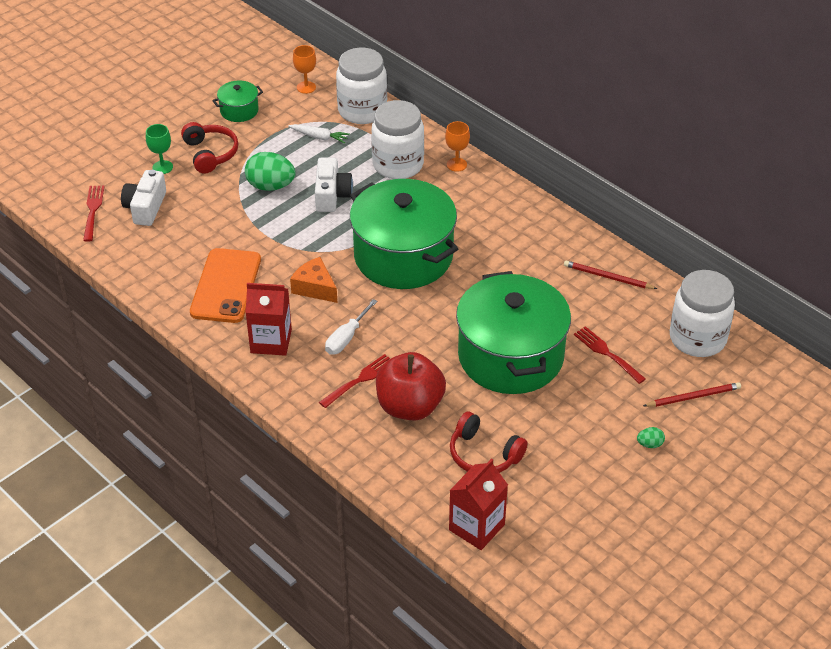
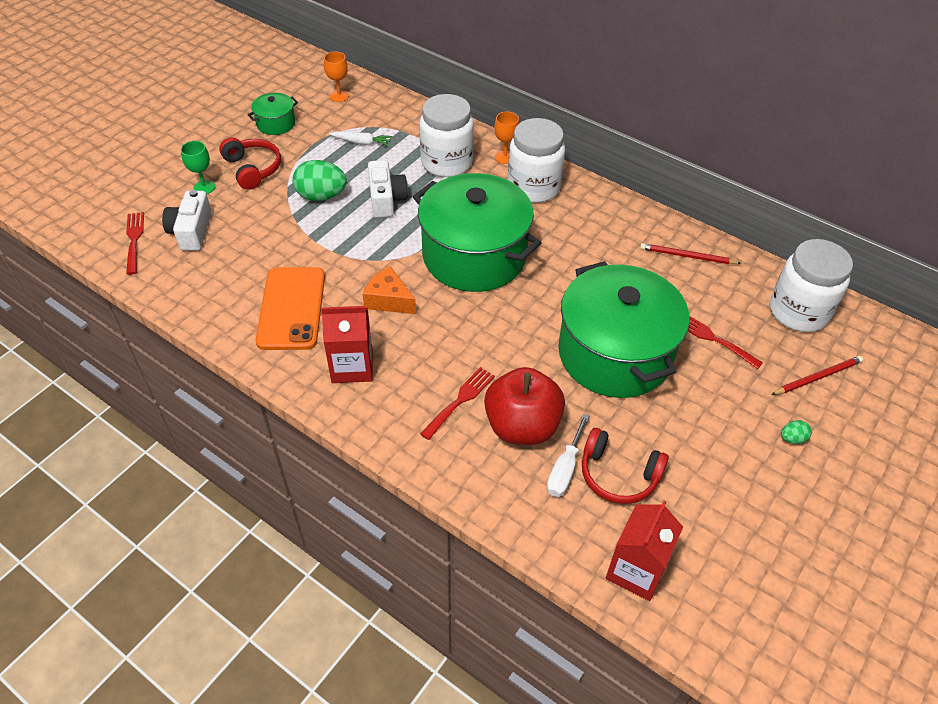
camera: 10 degrees left, 5 degrees up
white screwdriver [325,299,377,355] -> white screwdriver moved to [547,414,589,497]
white jar [336,47,387,124] -> white jar moved to [508,118,565,203]

